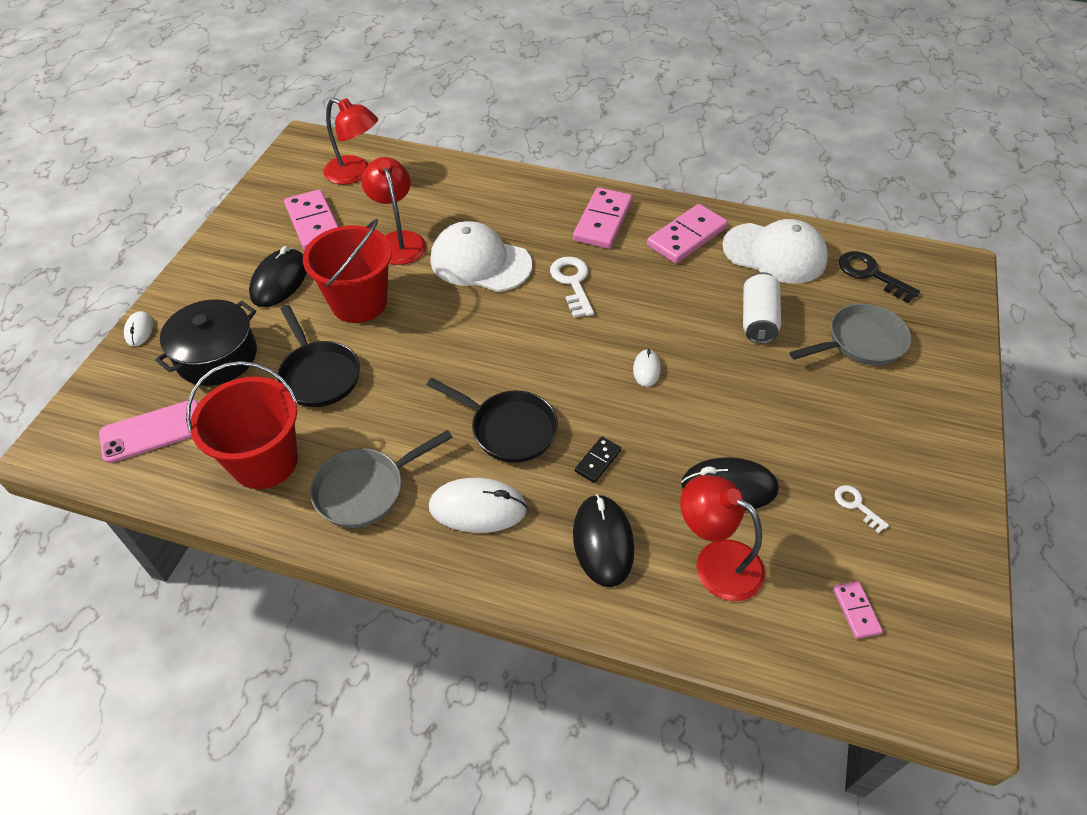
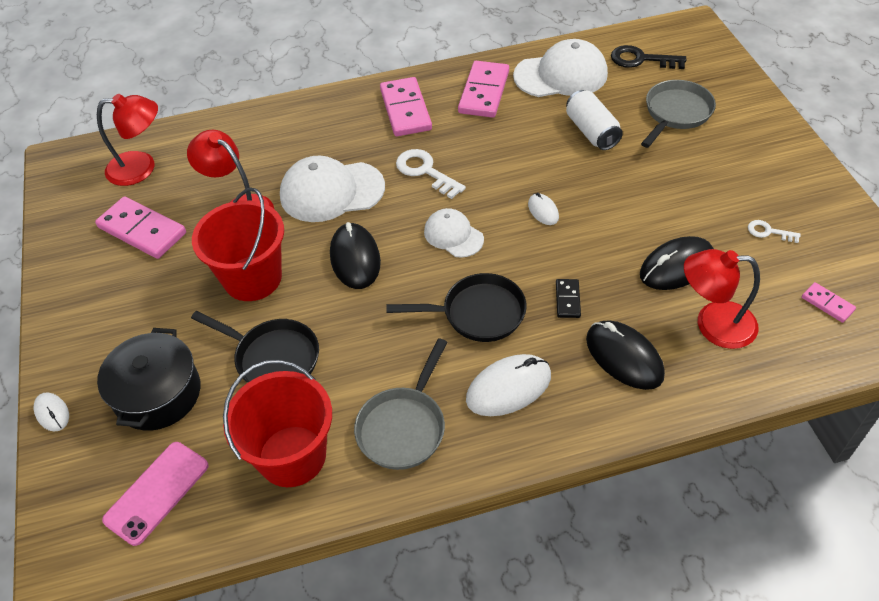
camera: 30 degrees left, 0 degrees up
black mouse [249,246,307,307] -> black mouse moved to [330,222,381,289]
none -> white cap [424,208,484,258]

